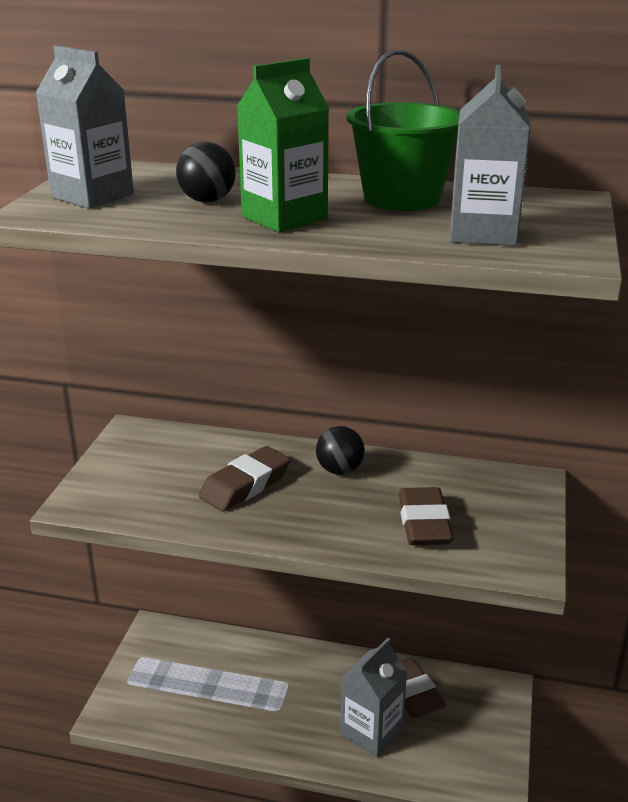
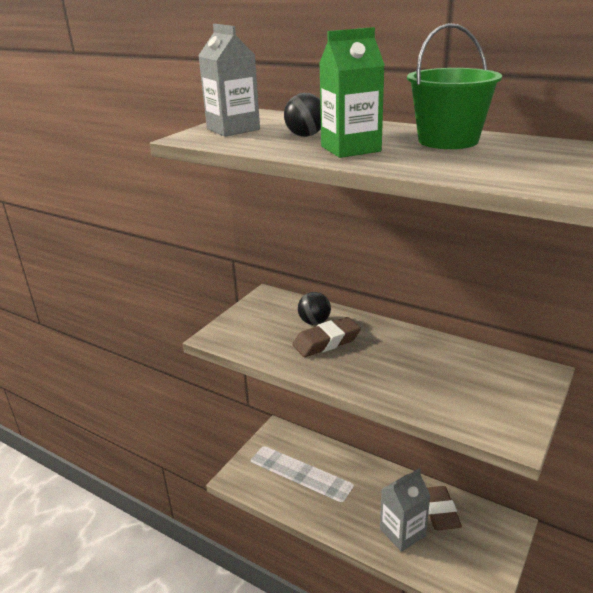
camera: 20 degrees right, 0 degrees up
black ball [316,426,365,475] -> black ball moved to [298,292,331,325]
brown eraser [399,487,454,545] -> none
grey carton [450,65,531,246] -> none

